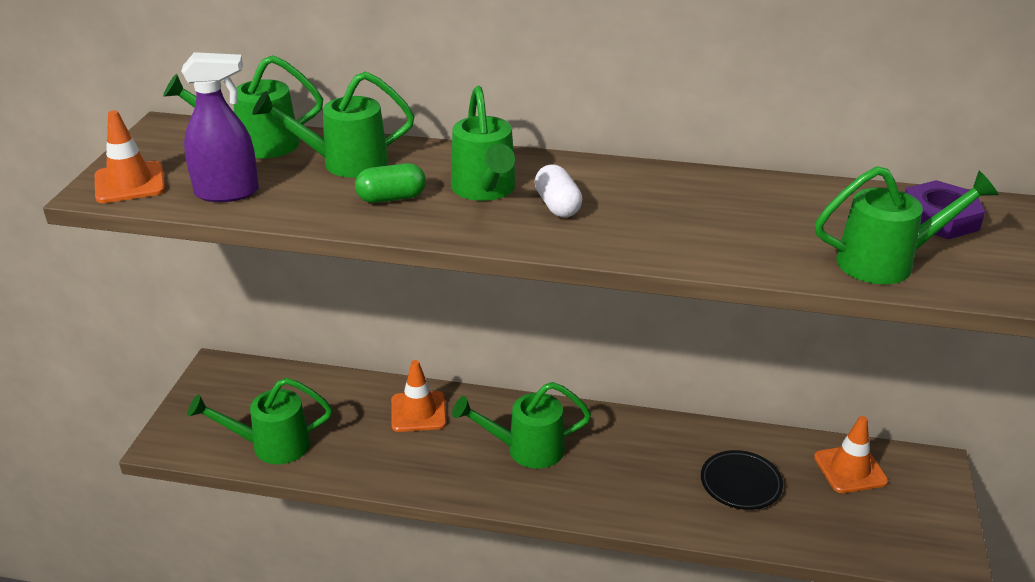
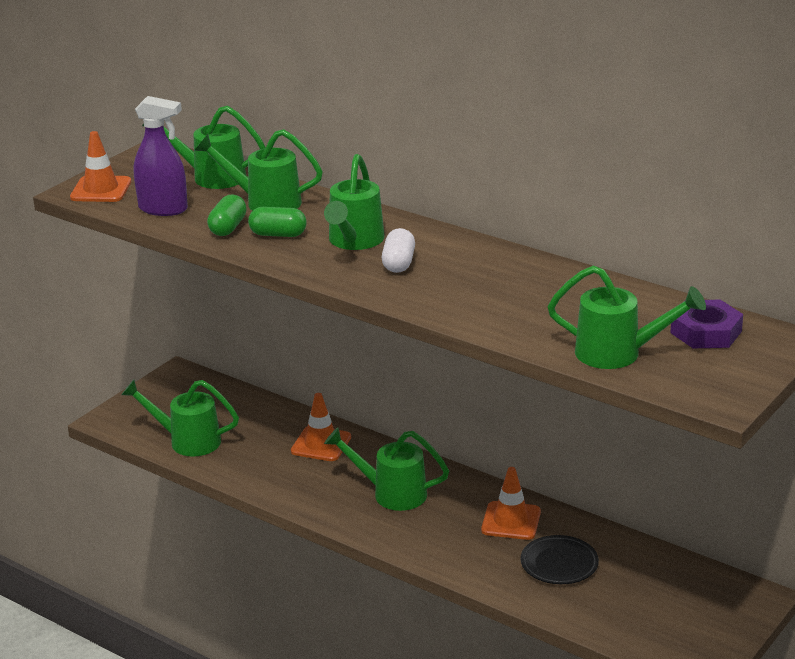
camera: 25 degrees right, 5 degrees down
orange traffic cone [814,416,888,493] -> orange traffic cone moved to [481,467,541,540]
none -> green capsule [207,195,247,236]

